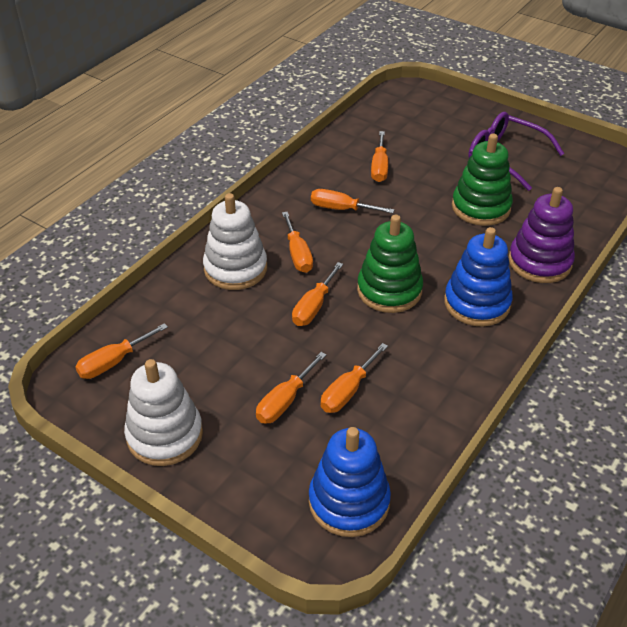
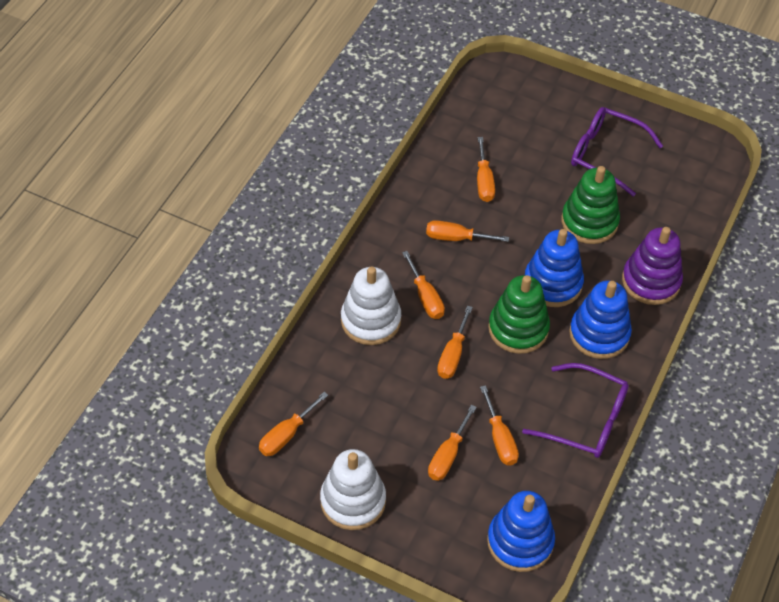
camera: 10 degrees left, 10 degrees up
orange screwdriver [321,343,388,413] -> orange screwdriver turned 45 degrees counterclockwise [480,385,519,465]
none -> purple glasses [522,363,629,458]
none -> blue stacking toy [525,229,584,307]

